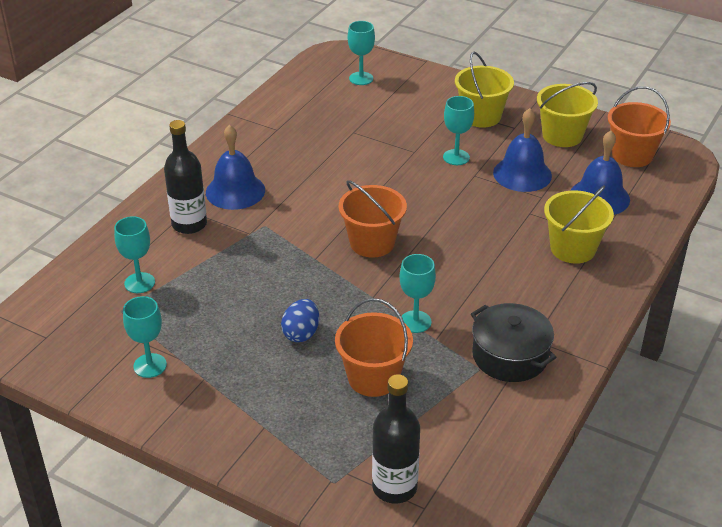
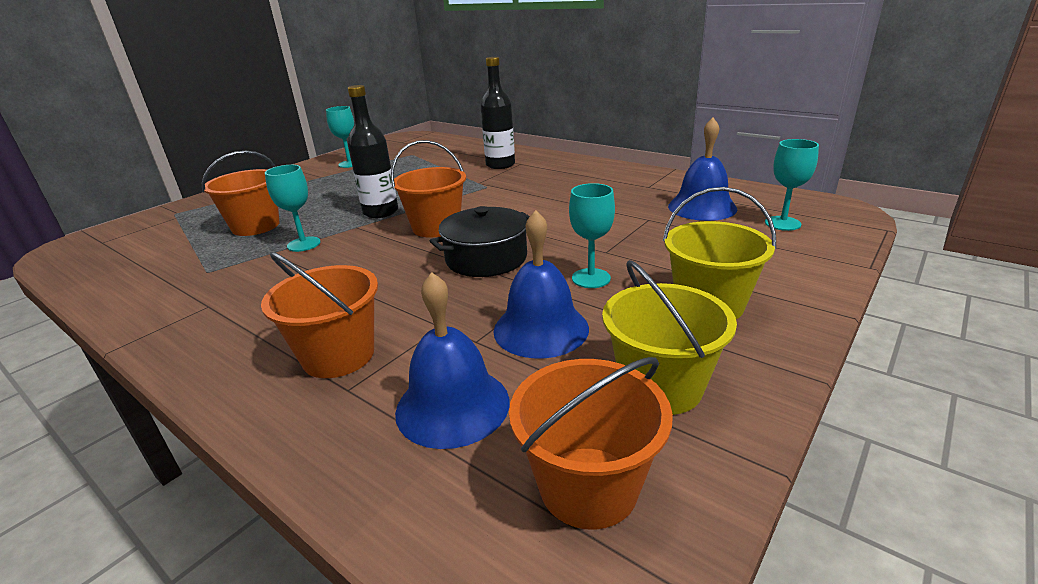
camera: 100 degrees right, 10 degrees down
turquoise goblet [114,216,155,293] -> none
blue bell [206,125,265,210] -> blue bell moved to [668,118,738,221]
blue egg [281,299,319,342] -> none
black bottle [372,374,420,504] -> black bottle moved to [348,85,398,218]
black pot [471,303,557,382] -> black pot moved to [430,206,530,277]
yellow bucket [544,186,614,264] -> orange bucket [261,252,378,378]

